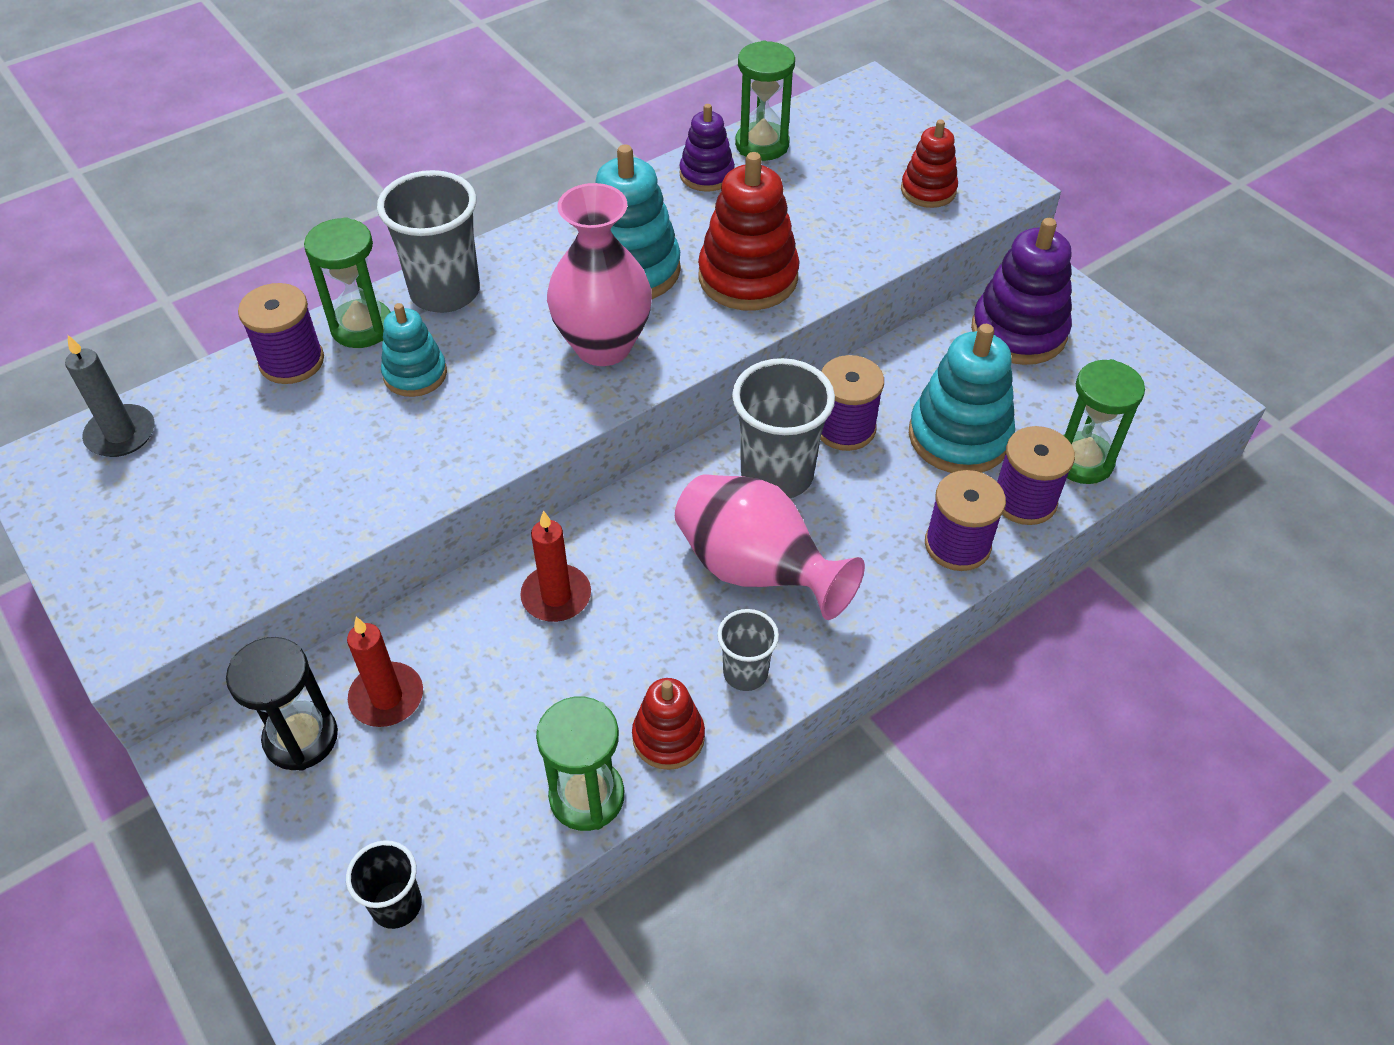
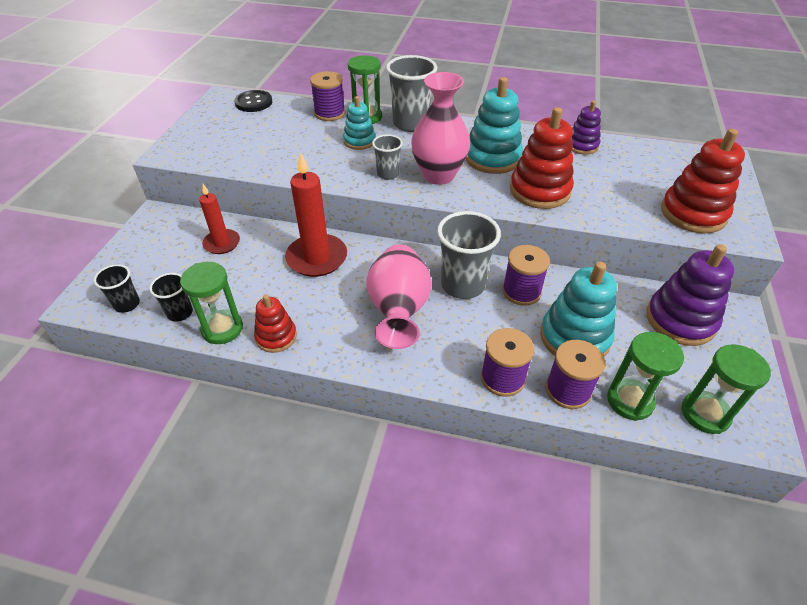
camera: 50 degrees right, 5 degrees down
grey candle [65,335,155,457] -> black button [234,90,272,112]
black hourglass [226,637,338,771] -> none
red candle [520,511,591,622] -> red candle [285,152,347,277], size x1.63
grey cup [717,609,779,691] -> grey cup moved to [372,134,403,180]
green hourglass [735,40,795,161] -> green hourglass moved to [681,344,771,434]
red stacking toy [901,119,958,208] -> red stacking toy [661,129,745,233], size x1.69
none -> black cup [149,273,193,322]

